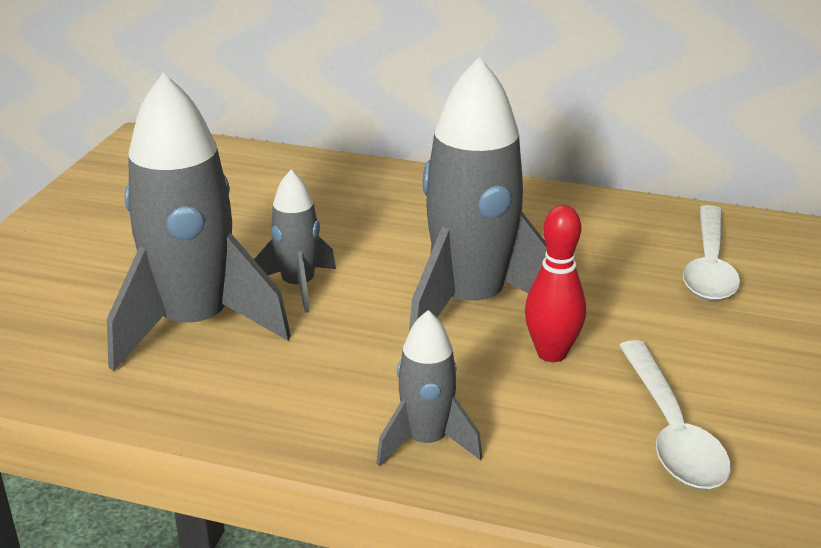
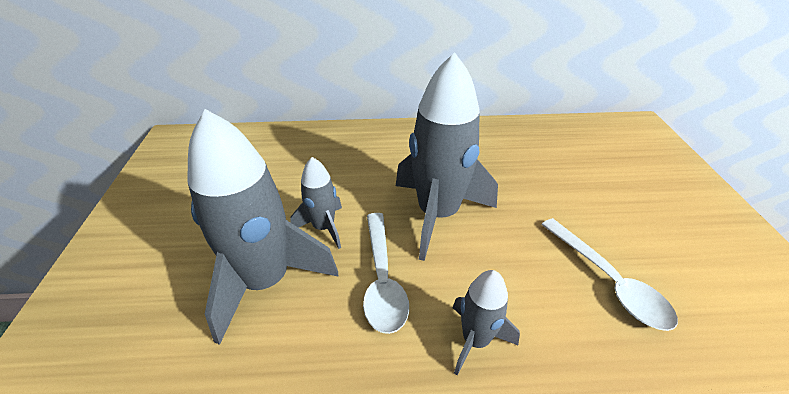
camera: 20 degrees left, 10 degrees up
red bowling pin [525,205,586,362] -> none
white spoon [683,205,740,301] -> white spoon moved to [363,213,409,334]

